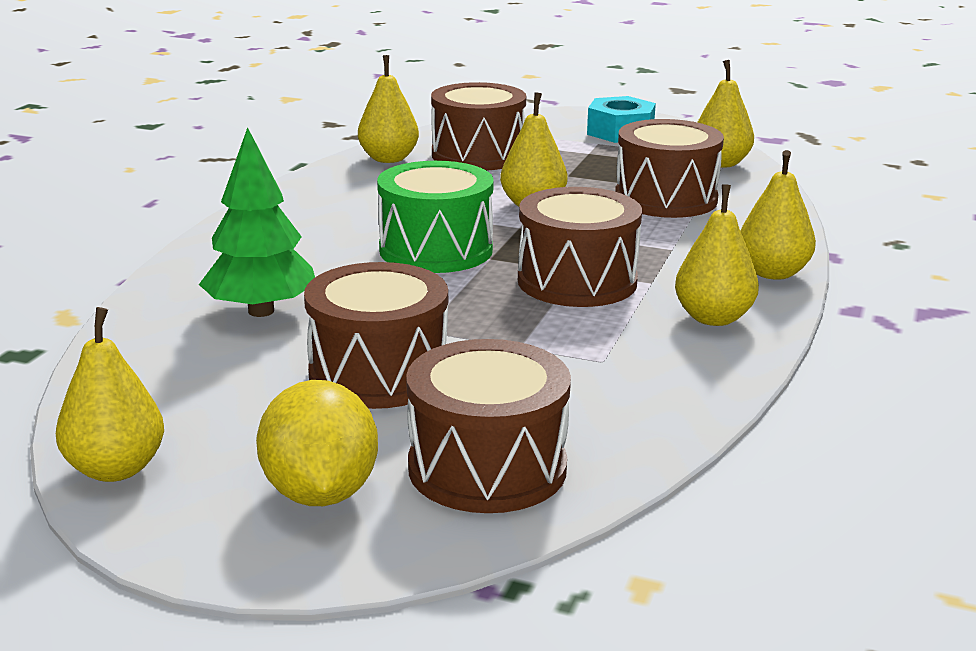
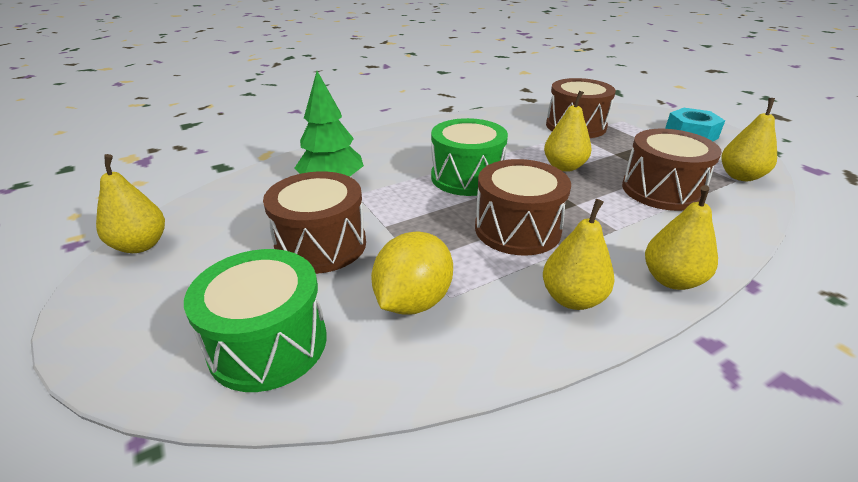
camera: 40 degrees right, 10 degrees up
yellow lemon [256,380,378,506] -> yellow lemon moved to [371,231,453,315]
yellow pear [358,55,419,163] -> none
brown drum [406,339,571,513] -> green drum [184,249,327,392]

